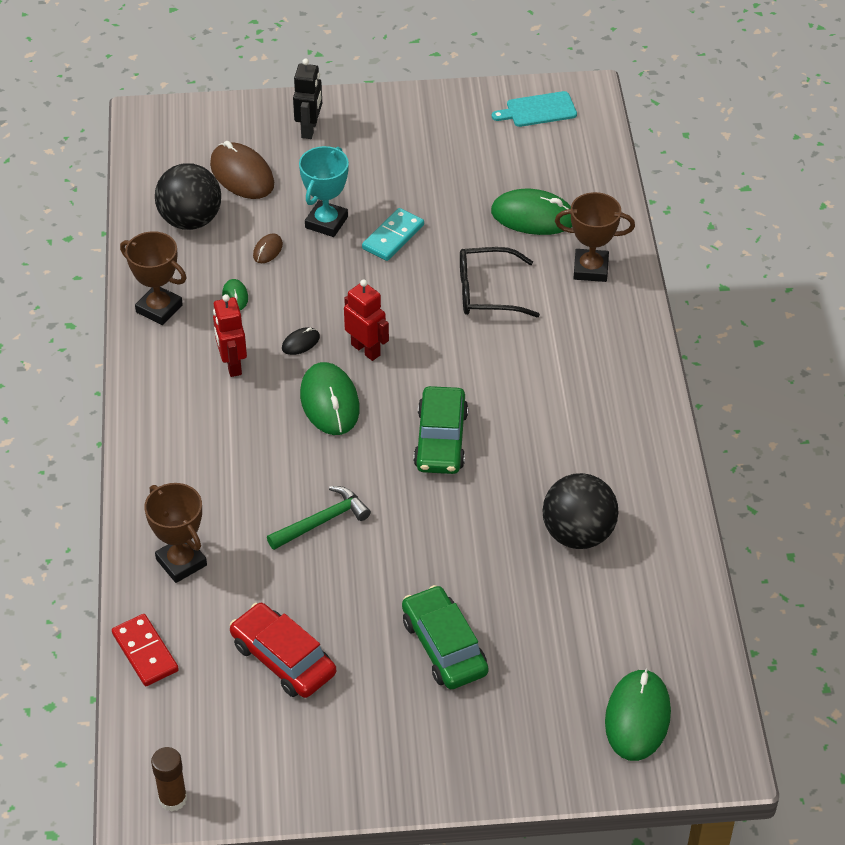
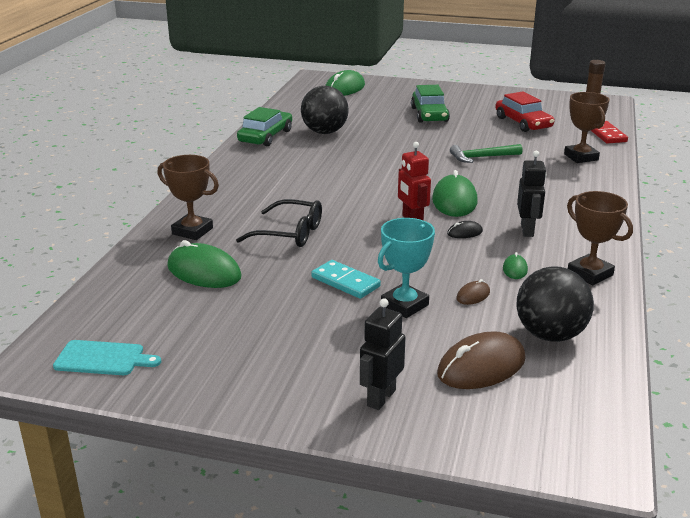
camera: 160 degrees left, 20 degrees down
brown mouse [210,141,274,199] -> brown mouse turned 75 degrees clockwise [437,331,526,389]
red robot [213,294,247,377] -> black robot [517,151,547,237]
turquoise domino [362,208,424,261] -> turquoise domino turned 75 degrees clockwise [311,260,381,299]
green car [413,386,468,474] -> green car moved to [237,107,292,146]

